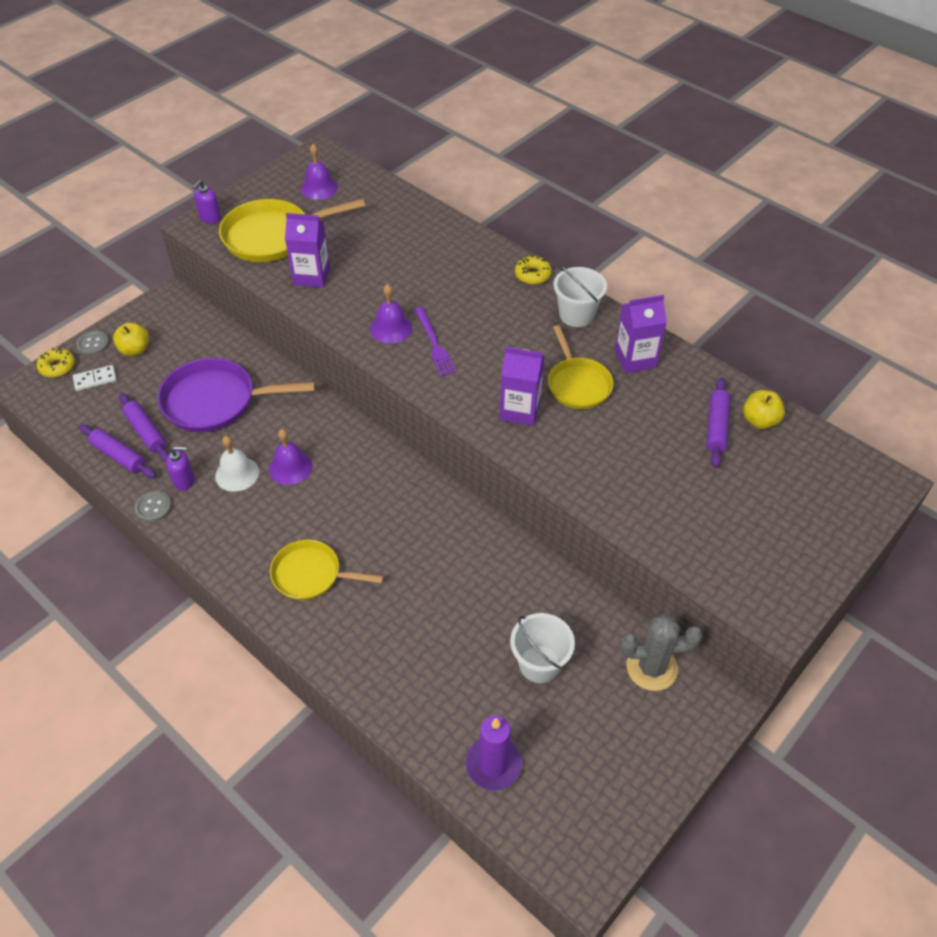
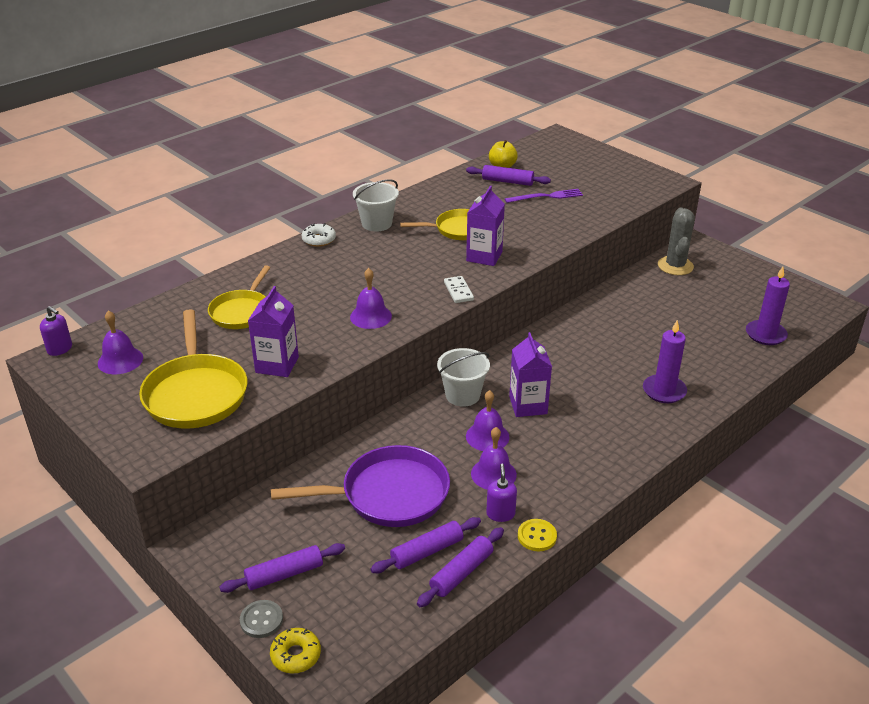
camera: 85 degrees left, 15 degrees down
white domino [73,365,117,391] -> white domino moved to [444,276,474,303]
yellow apple [113,322,149,356] -> purple rolling pin [220,543,345,593]
grey button [134,491,172,523] -> yellow button [518,519,557,551]
purple pan [158,358,315,432] -> purple pan turned 105 degrees counterclockwise [271,445,450,527]
purple soap dispenser [193,180,221,224] -> purple soap dispenser moved to [40,306,72,356]
white bell [215,436,259,492] -> purple bell [471,427,517,490]
yellow pan [270,540,384,600] -> yellow pan moved to [208,265,271,329]
purple fork [414,306,457,377] -> purple fork moved to [505,189,583,203]
white bucket [510,613,575,683] -> white bucket moved to [437,348,490,407]
yellow donut [515,255,552,285] -> white donut [302,223,336,247]
purple carton [615,295,667,373] -> purple carton moved to [509,332,552,417]
none -> purple candle [643,320,687,403]

